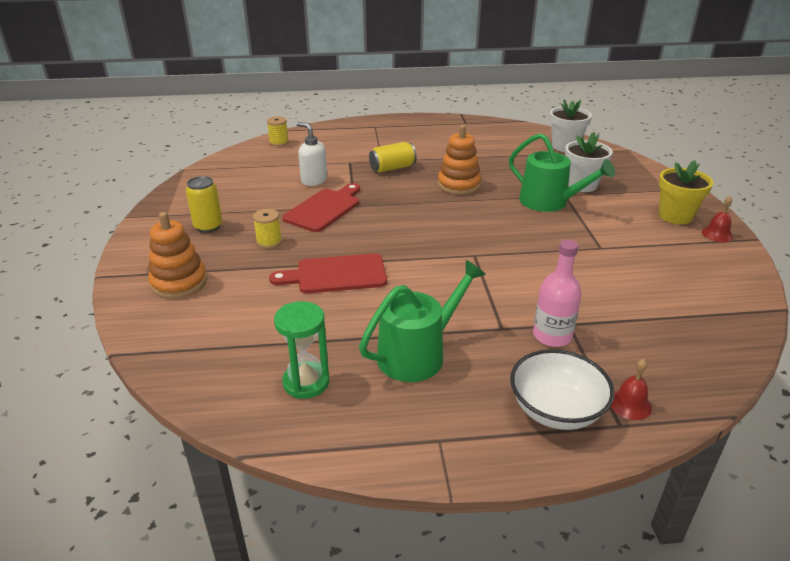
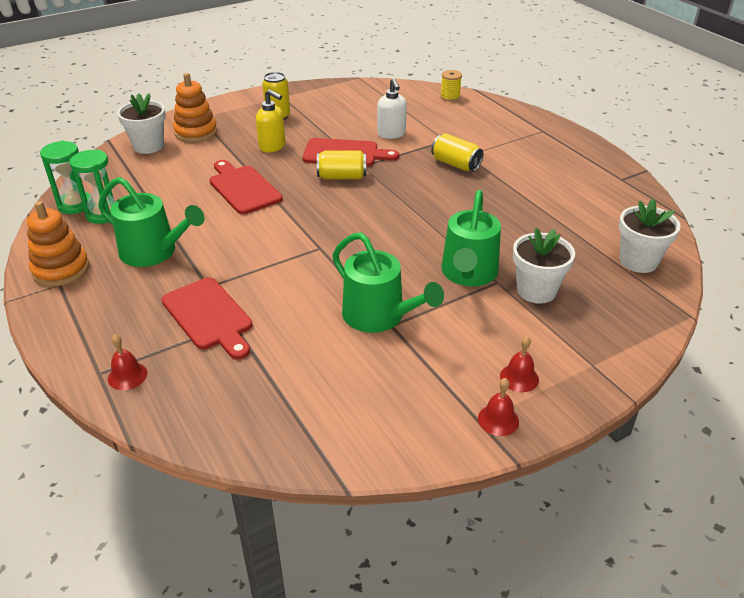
camera: 65 degrees right, 5 degrees up
yellow spool [253,209,282,249] -> yellow soap dispenser [256,89,285,152]
white soap dispenser [297,122,327,186] -> white soap dispenser turned 150 degrees clockwise [377,78,407,139]
orange stacking toy [438,125,481,195] -> orange stacking toy moved to [27,201,89,287]
white bowl [510,349,614,430] -> none
pink bottle [533,240,582,347] -> red cutting board [161,277,253,359]
yellow flower pot [659,160,713,224] -> red bell [500,336,539,392]
none -> green hourglass [40,141,90,214]
none -> white flower pot [117,93,166,154]
none -> yellow can [317,150,366,179]
none -> green watering can [332,233,444,333]

